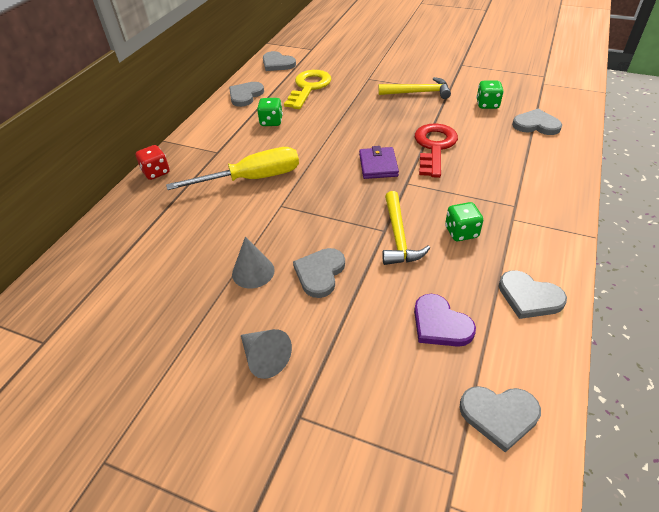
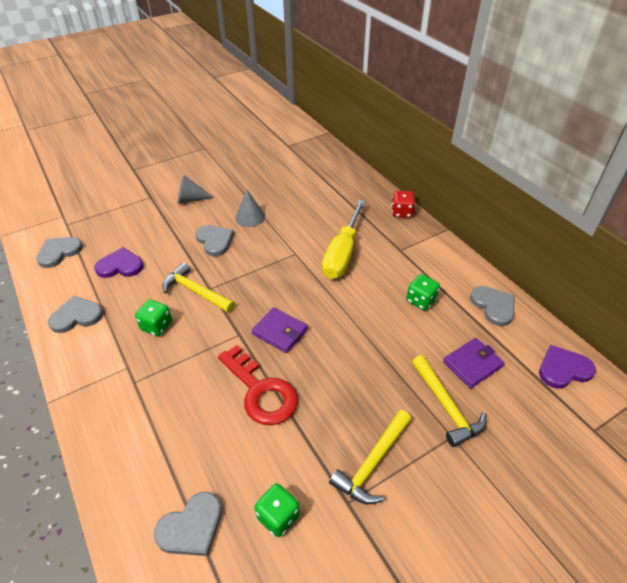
camera: 125 degrees right, 0 degrees up
grey heart [263,51,296,71] -> purple heart [539,345,596,389]
yellow key [284,70,331,109] -> purple wallet [443,338,504,388]
none -> yellow hammer [412,355,487,447]

